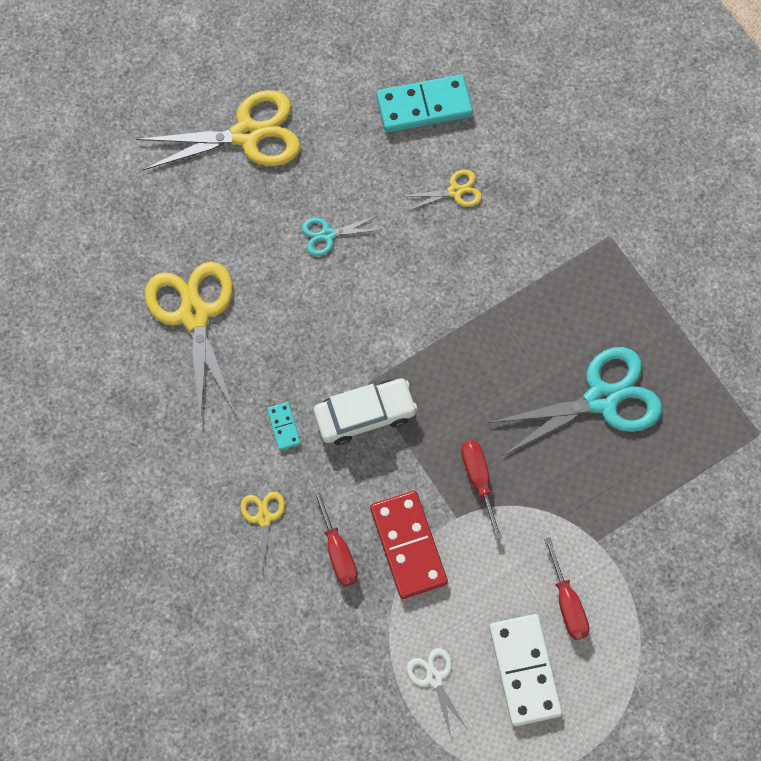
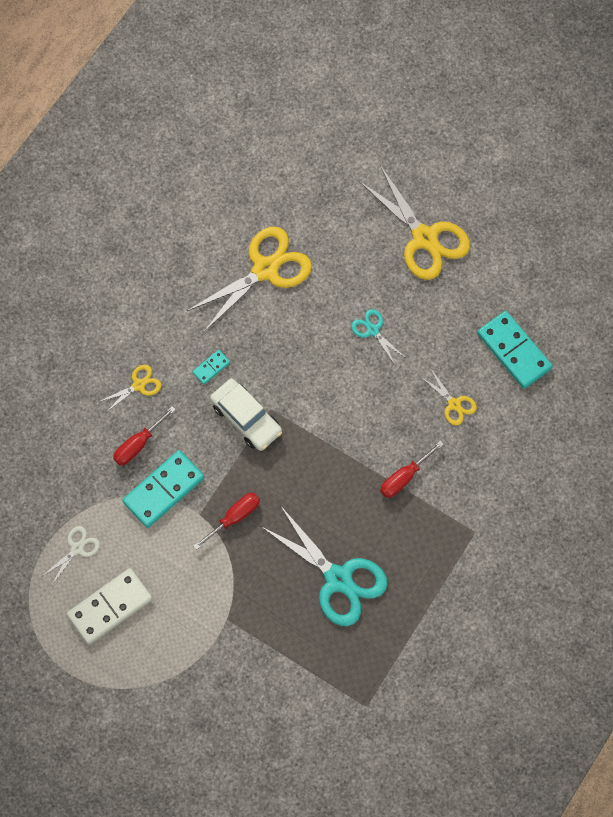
camera: 65 degrees right, 0 degrees up
red domino [370,491,448,599] -> turquoise domino [122,450,204,528]
red screwdriver [544,537,590,640] -> red screwdriver moved to [380,441,444,498]

